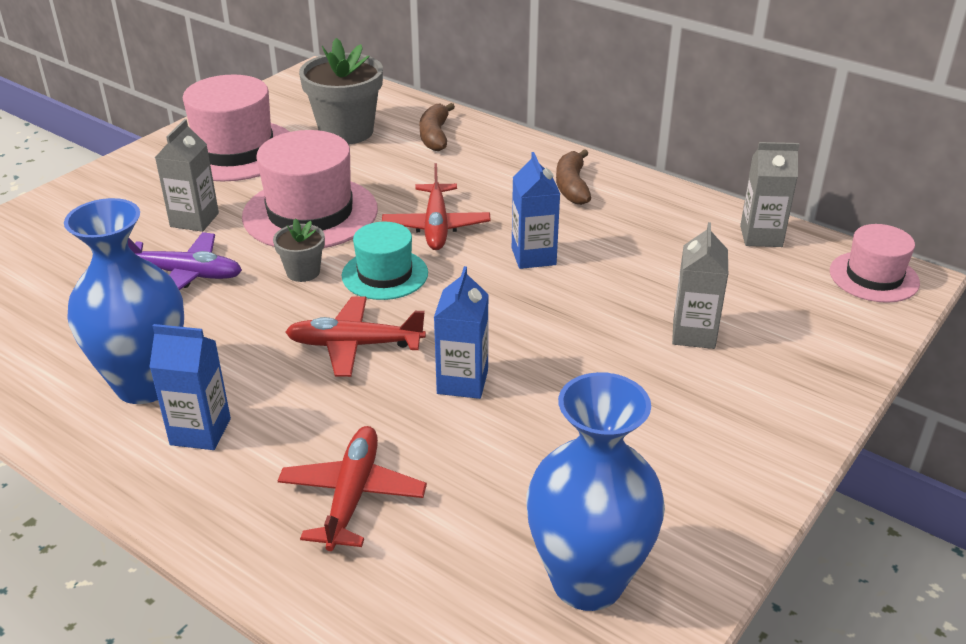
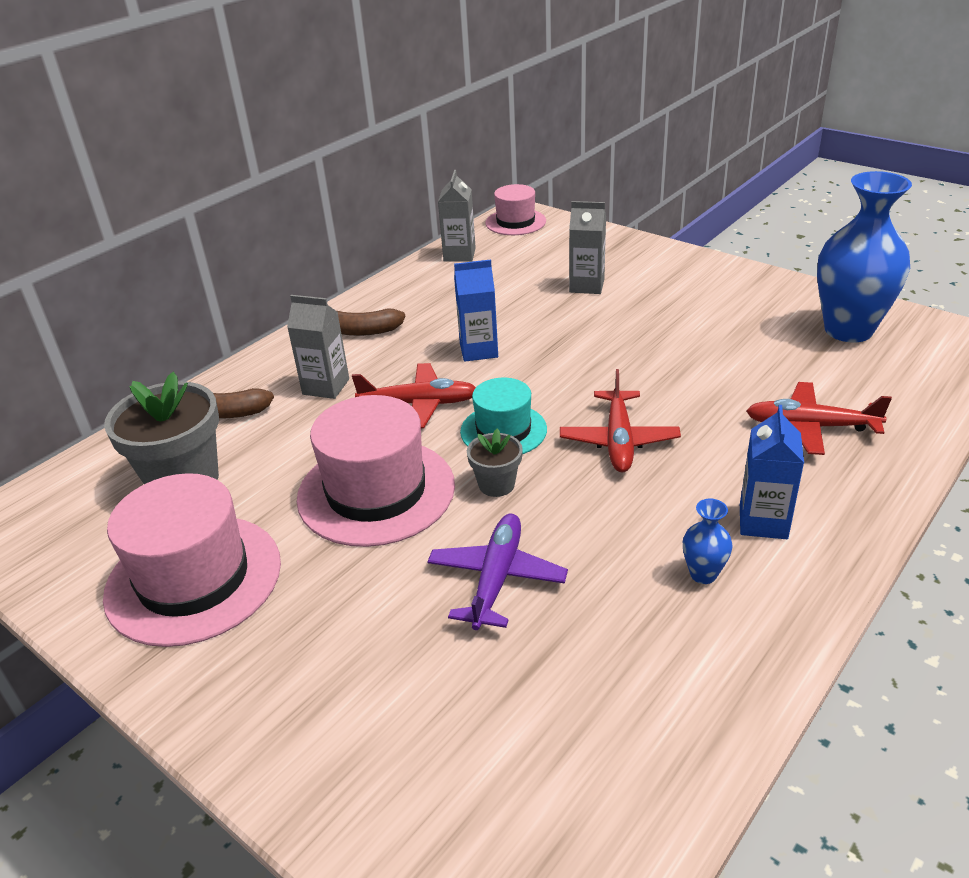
camera: 85 degrees left, 0 degrees up
blue vase [64,198,184,404] -> blue vase [683,499,733,584], size x0.42
grey carton [155,119,219,232] -> grey carton moved to [287,295,349,399]
blue carton [434,266,489,399] -> none

